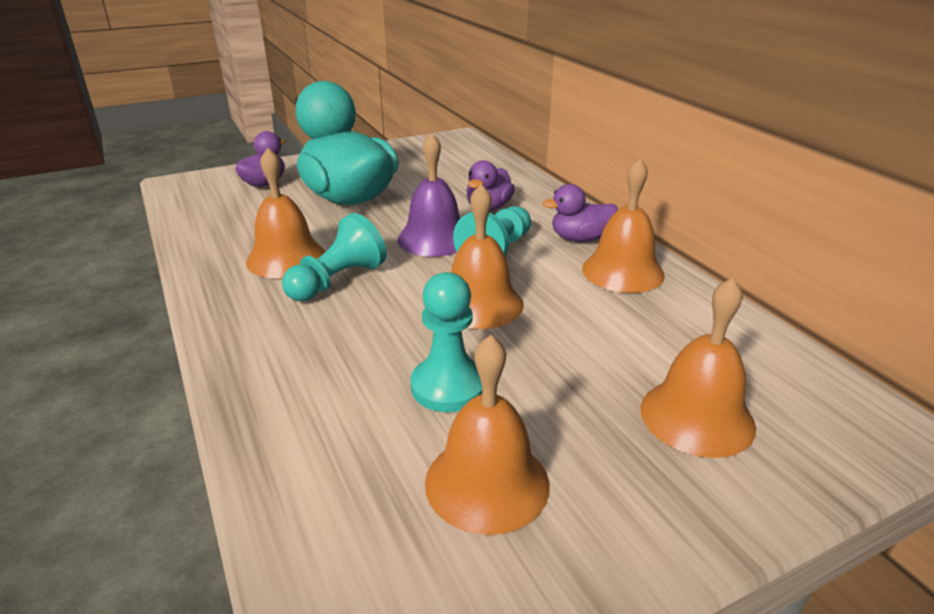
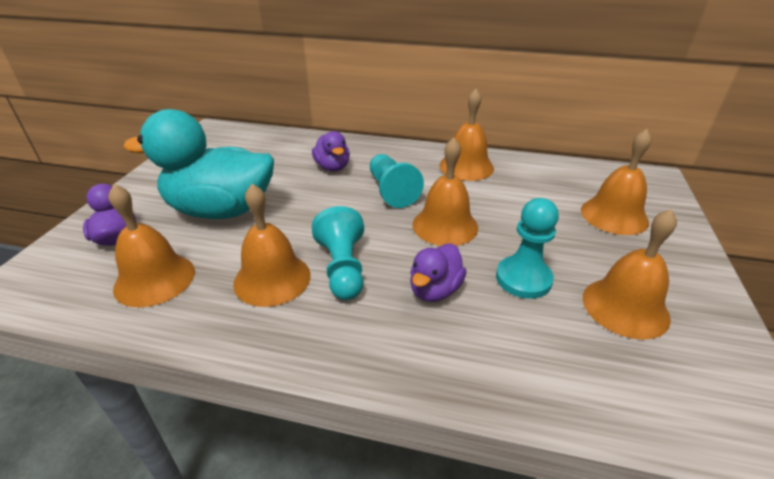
camera: 50 degrees left, 5 degrees up
purple bell [397,132,460,257] -> none
purple duck [542,184,617,242] -> purple duck moved to [410,243,467,302]
none -> orange bell [108,184,195,307]

